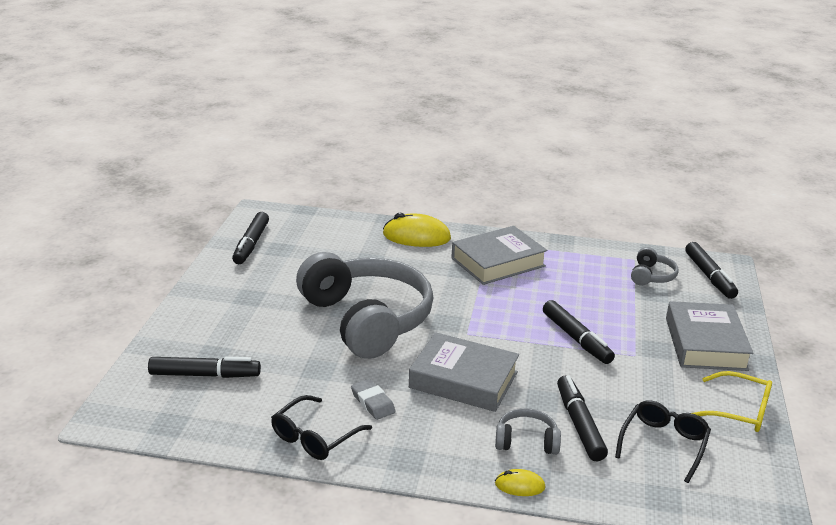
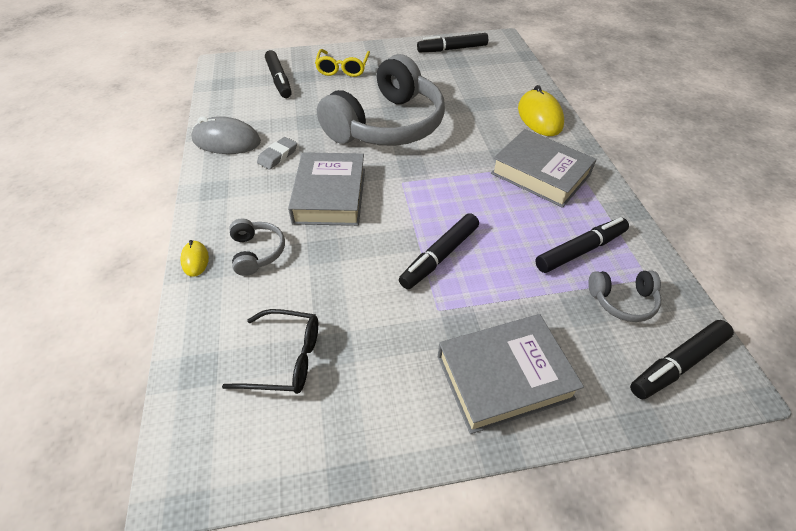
camera: 70 degrees right, 20 degrees up
black glasses [271,395,372,460] -> grey mouse [191,116,261,154]
black marker [557,376,608,461] -> black marker moved to [535,217,629,273]
yellow glasses [692,371,772,432] -> yellow glasses moved to [315,49,370,77]

